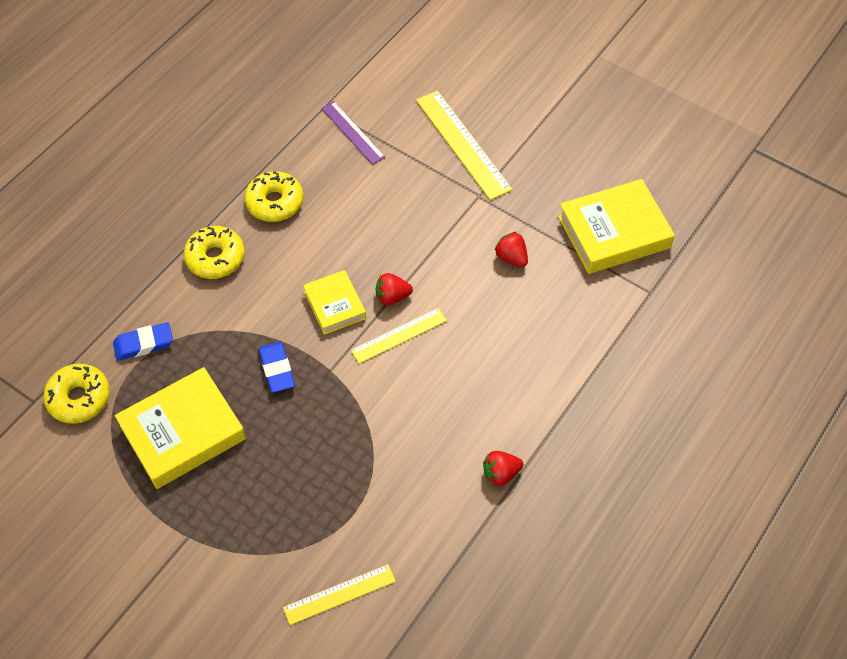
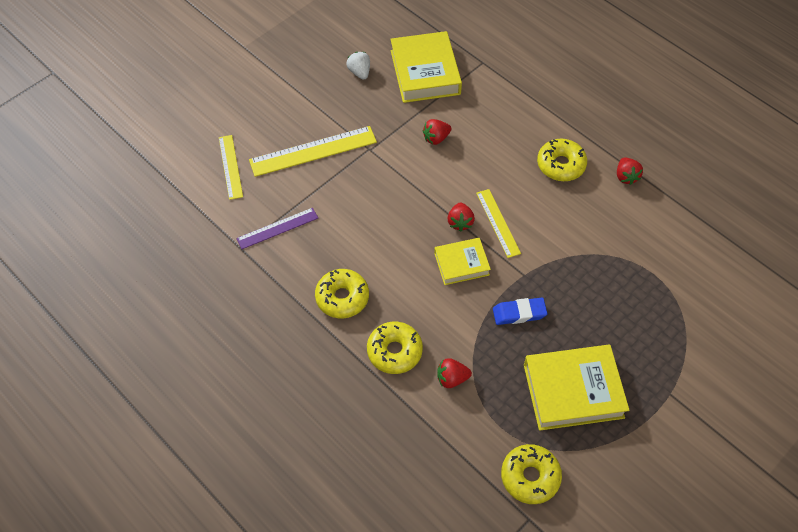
camera: 80 degrees left, 0 degrees up
blue eraser [113,322,173,361] -> none
yellow book [115,367,246,489] -> yellow book turned 75 degrees counterclockwise [524,345,630,431]
yellow ruler [283,564,396,625] -> yellow ruler moved to [219,135,243,200]
none -> white strawberry [346,52,370,80]
none -> red strawberry [437,358,472,388]
none -> yellow donut [537,139,587,181]

